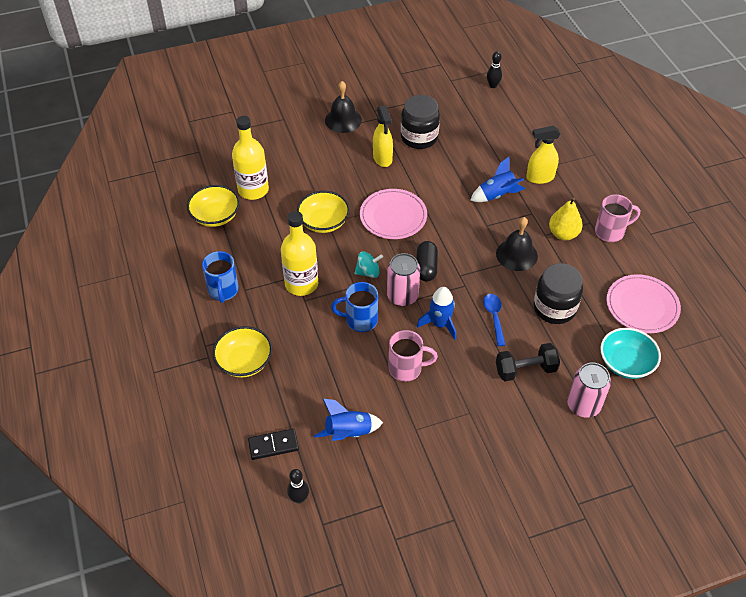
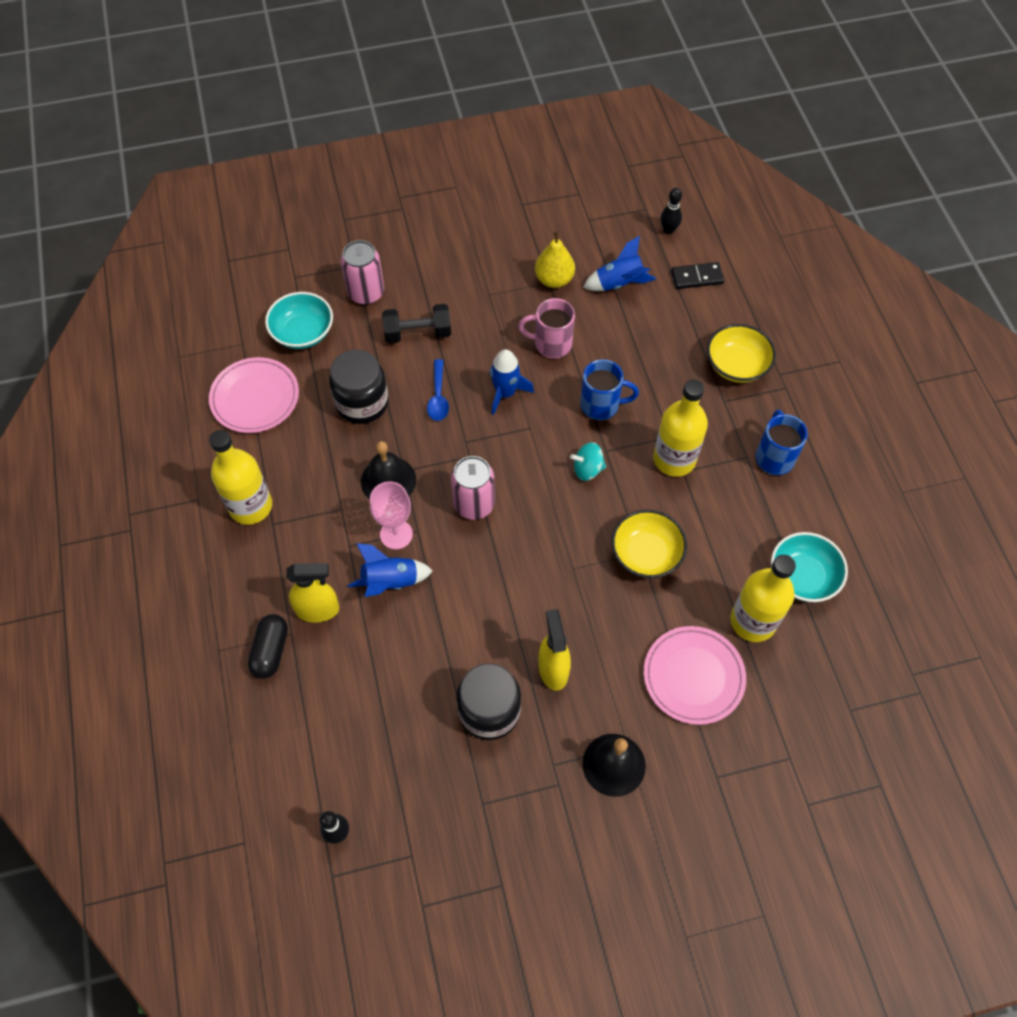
camera: 175 degrees left, 10 degrees up
yellow bowl [187,185,240,227] -> turquoise bowl [771,532,848,602]
pink plate [360,189,427,239] -> pink plate moved to [644,626,746,725]
pink can [387,253,420,306] -> pink can moved to [451,456,495,520]
black capsule [416,241,438,281] -> black capsule moved to [248,614,288,679]
yellow pear [549,197,583,240] -> yellow pear moved to [535,231,575,288]
pink mug [595,194,640,242] -> yellow bottle [209,430,272,525]
none -> pink goblet [370,481,413,549]

